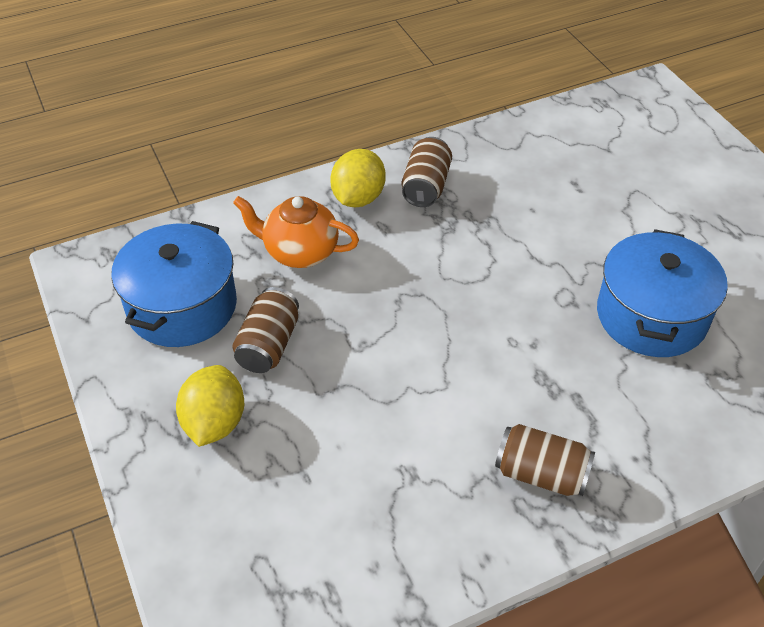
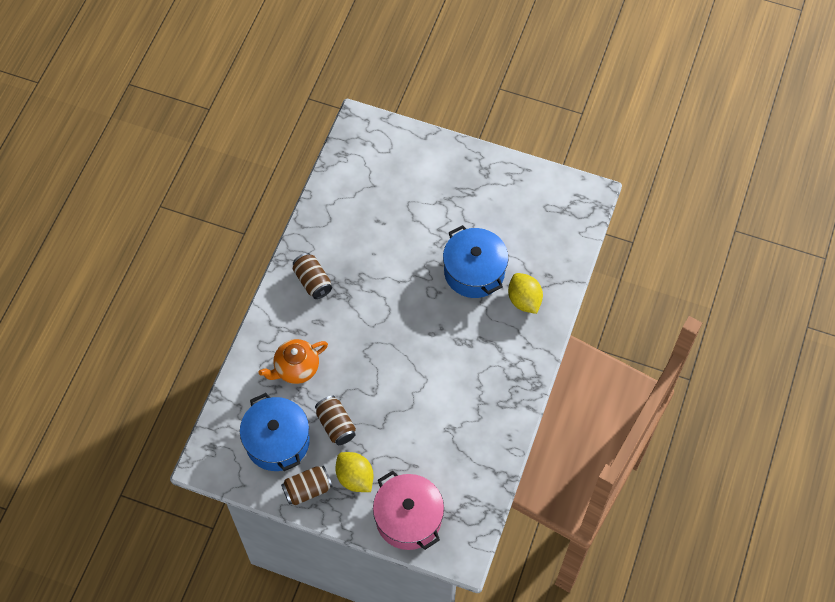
camera: 45 degrees left, 15 degrees up
yellow lemon [330,149,385,207] -> yellow lemon moved to [508,273,543,314]
brown can [495,424,595,496] -> brown can moved to [281,466,333,505]
none -> pink pot [373,471,444,550]

